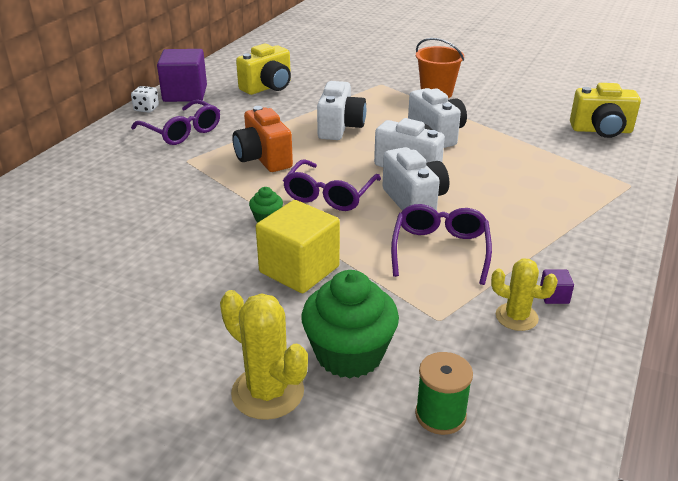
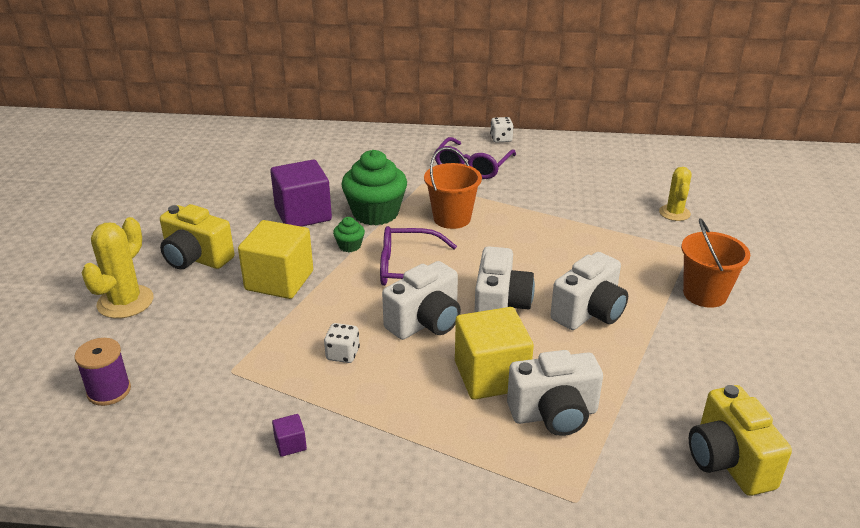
camera: 70 degrees right, 0 degrees up
purple cube [157,49,207,102] -> purple cube moved to [270,160,332,227]
orange camera [232,106,293,172] -> orange bucket [424,147,482,229]
yellow camera [236,44,291,95] -> yellow camera moved to [160,204,235,270]
green cupcake [301,270,399,378] -> green cupcake moved to [341,150,407,226]
white camera [317,81,366,140] -> white camera moved to [507,350,603,436]
purple glasses [391,204,492,285] -> white dice [324,323,360,363]
green spool [415,352,473,435] -> purple spool [74,338,131,406]
yellow cactus [491,259,558,331] -> yellow cactus moved to [659,167,692,221]
none -> yellow cube [455,307,534,400]

